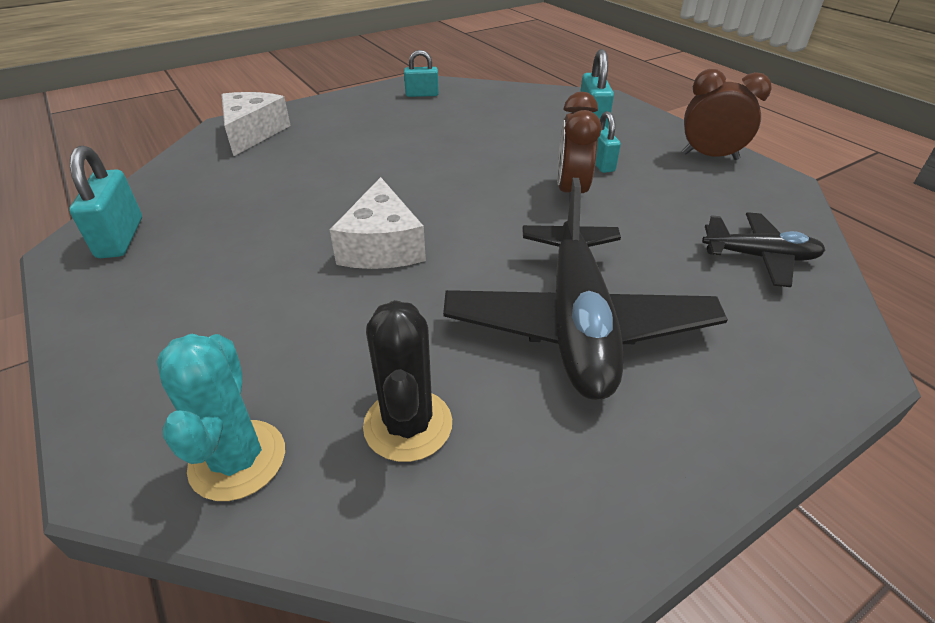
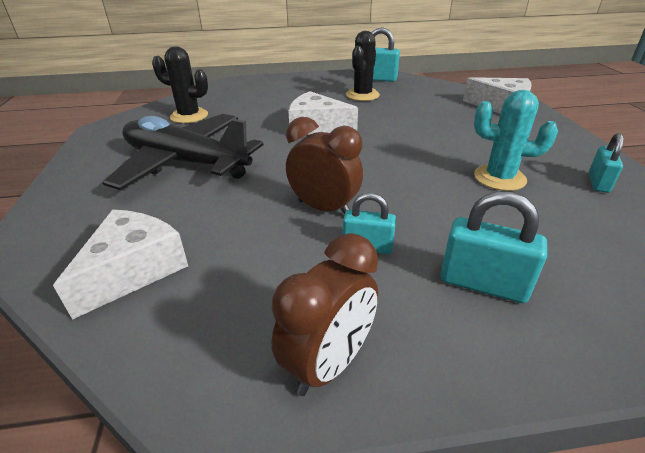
camera: 115 degrees right, 5 degrees down
turquoise cactus [157,334,285,501] -> turquoise cactus moved to [474,90,558,191]
black plane [702,212,825,287] -> white cheese [53,210,188,320]
none -> black cactus [346,31,380,101]

